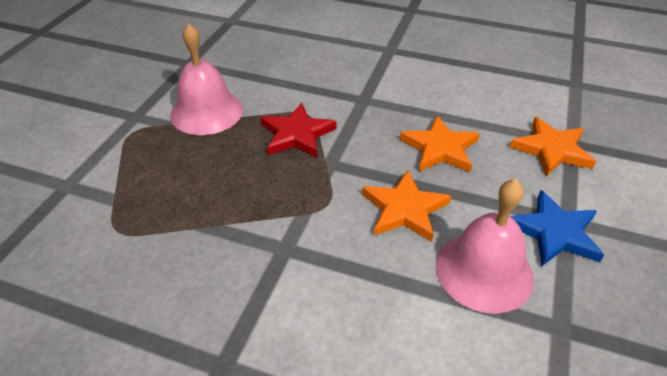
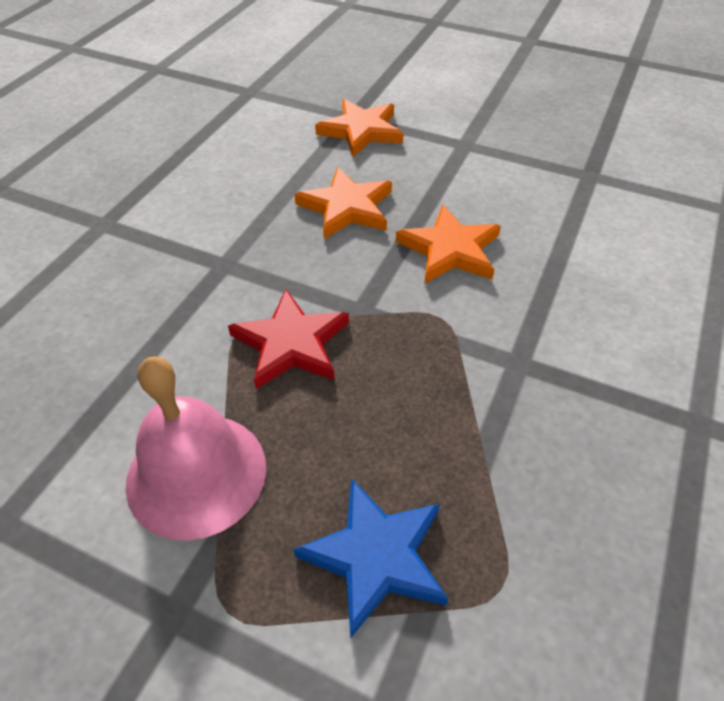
camera: 85 degrees left, 5 degrees up
pink bell [436,179,534,314] -> none
blue star [510,190,604,266] -> blue star moved to [293,478,448,638]

